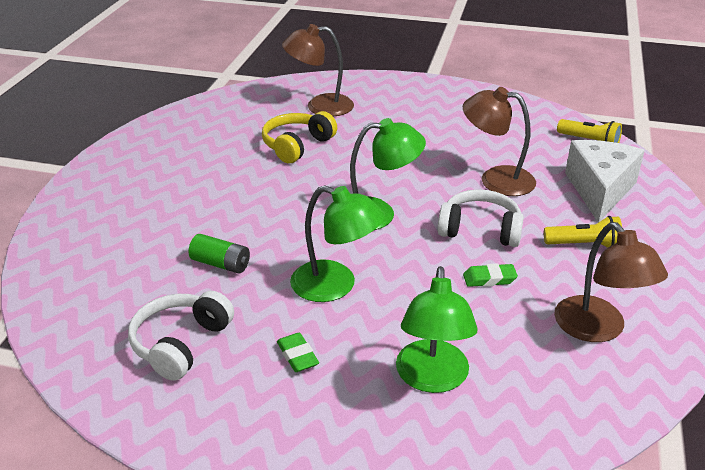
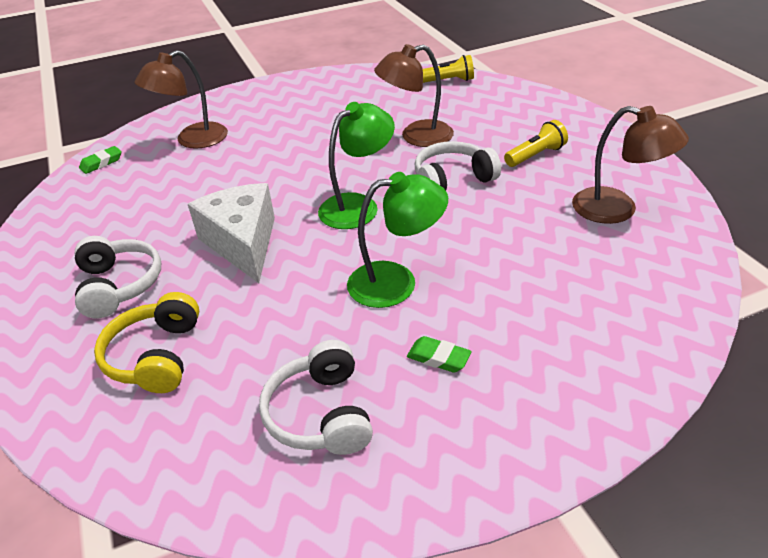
camera: 35 degrees left, 5 degrees up
green battery [189,234,250,274] -> none
yellow headphones [262,111,337,163] -> yellow headphones moved to [94,292,199,393]
green lamp [396,266,477,393] -> none
green eraser [463,263,518,287] -> green eraser moved to [79,146,122,174]
white cheese [565,140,645,223] -> white cheese moved to [188,183,275,283]
none -> white headphones [75,236,161,318]

